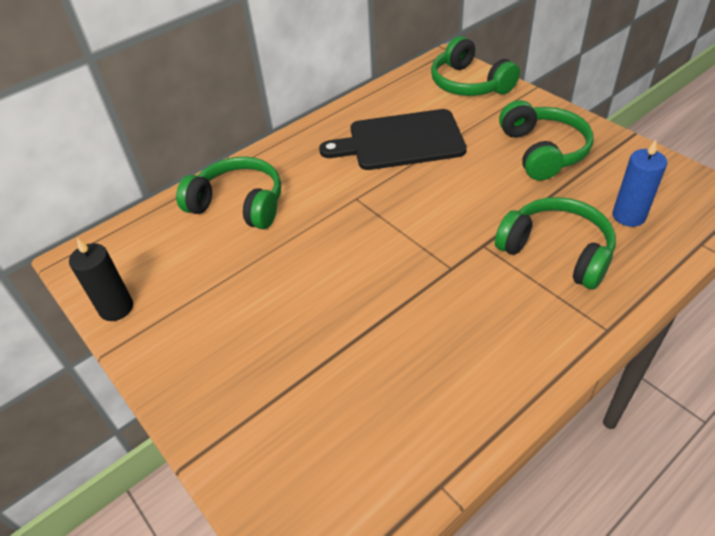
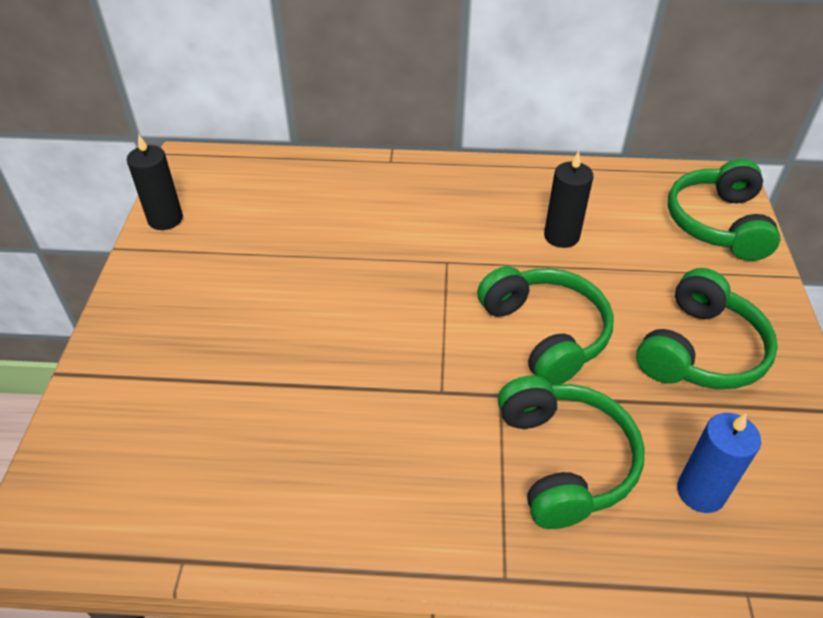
camera: 40 degrees right, 0 degrees up
green headphones [176,157,281,229] -> green headphones moved to [477,266,614,385]
black cutting board [319,109,467,170] -> black candle [544,151,593,248]

